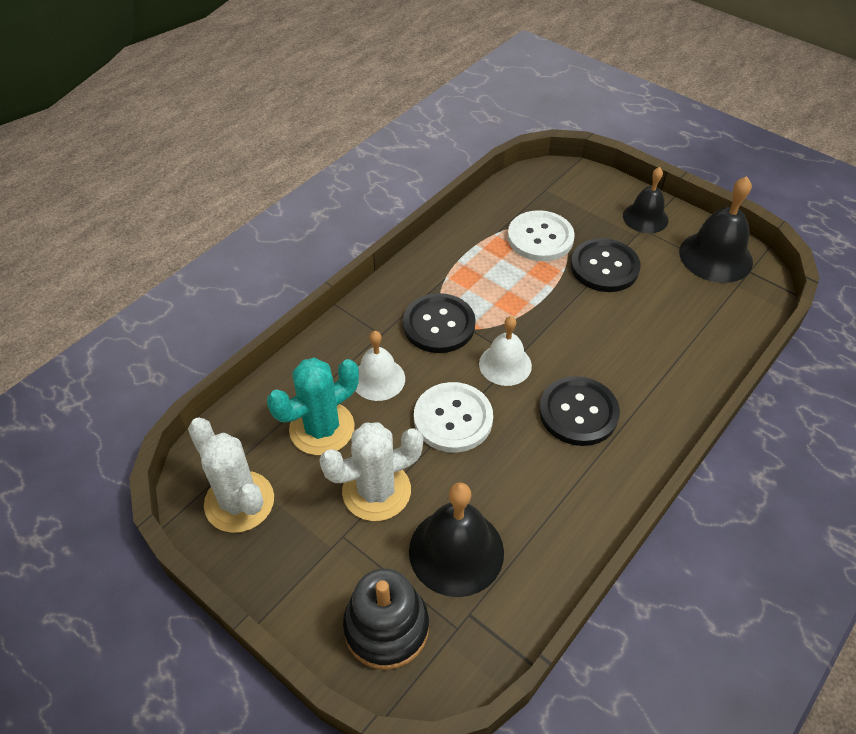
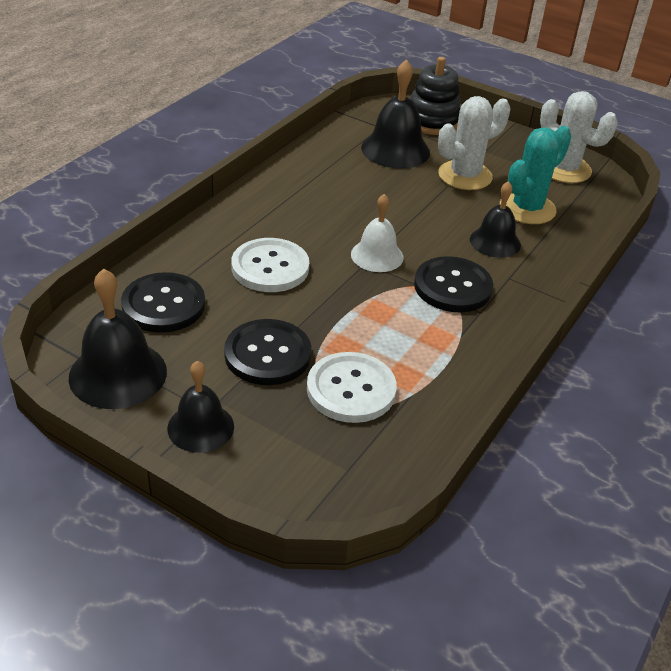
camera: 170 degrees right, 10 degrees down
white bell [356,331,405,401] -> black bell [470,181,521,258]
white button [414,382,493,453] -> white button moved to [231,238,309,292]
black button [539,376,620,446] -> black button moved to [121,272,205,333]

